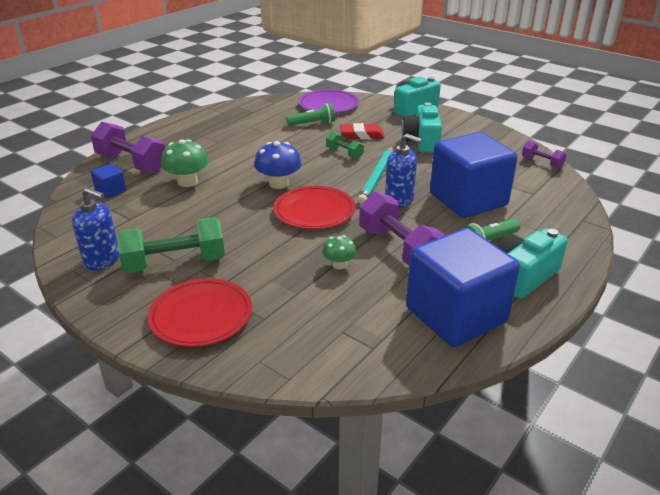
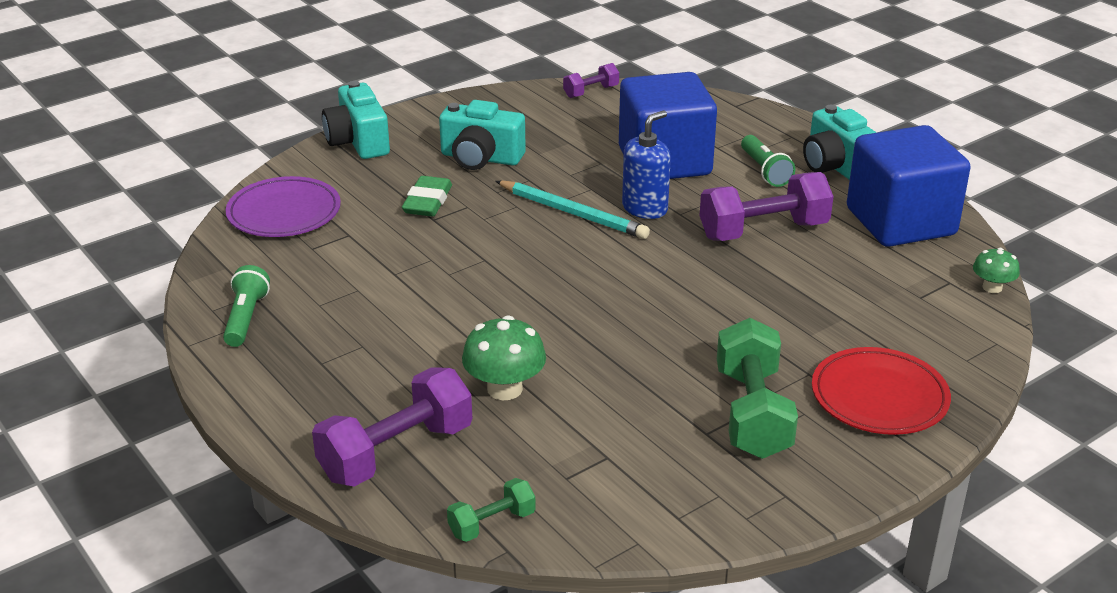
camera: 75 degrees left, 0 degrees up
blue soap dispenser [72,187,119,271] -> none
blue cube [91,164,127,199] -> none
blue mushroom [254,141,302,189] -> none
red plate [274,186,355,229] -> none
green flashlight [286,103,335,126] -> green flashlight moved to [223,265,270,347]
green mushroom [323,235,357,269] -> green mushroom moved to [973,248,1020,293]
green dumbbell [326,132,364,159] -> green dumbbell moved to [447,478,535,542]
red eraser [340,123,385,140] -> green eraser [402,176,452,216]

